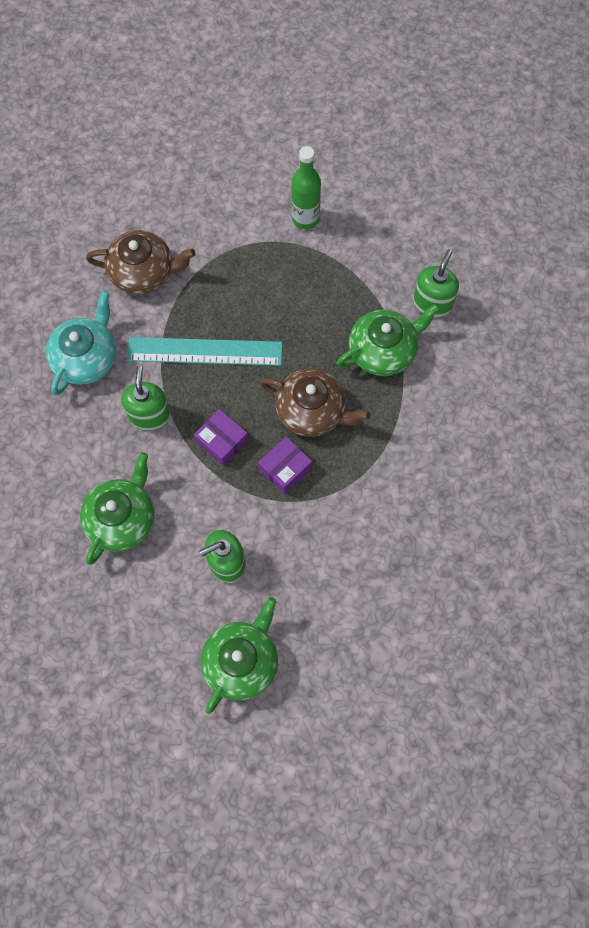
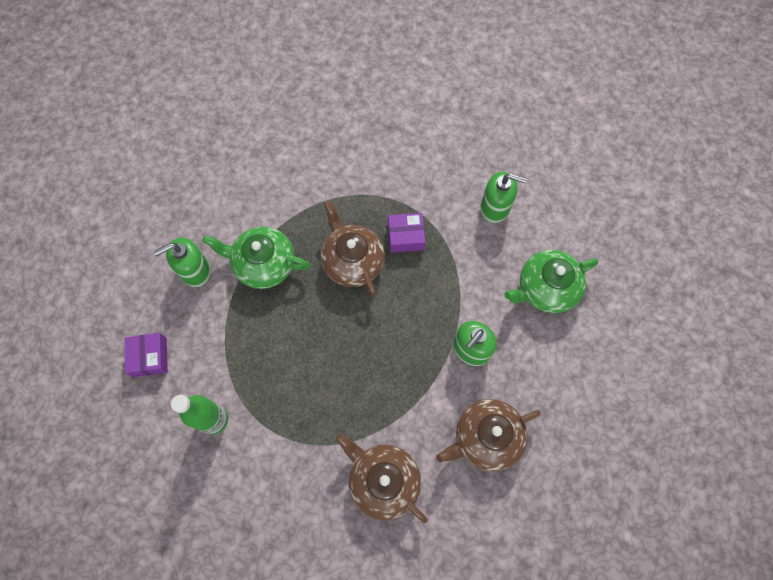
camera: 140 degrees left, 0 degrees up
turquoise teapot [46,291,116,396] -> brown teapot [436,399,541,472]
turquoise ruler [127,337,282,366] -> none
purple box [194,409,248,466] -> purple box moved to [125,333,168,377]
green teapot [201,597,278,714] -> none

